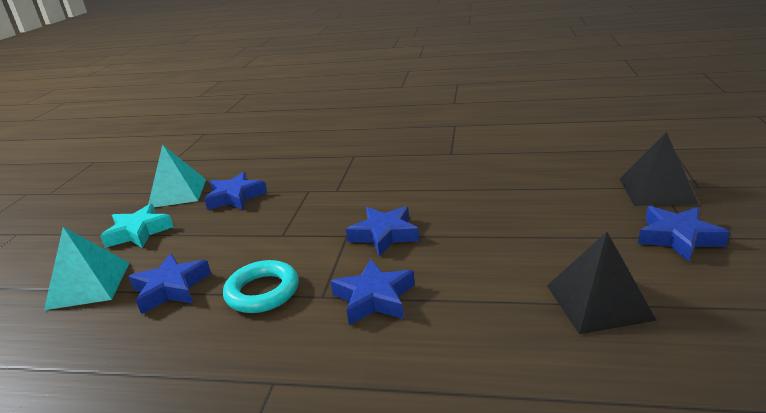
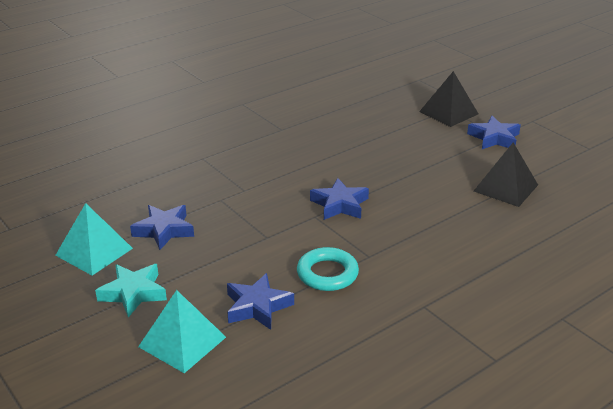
camera: 50 degrees left, 5 degrees up
blue star [330,259,415,325] -> none

